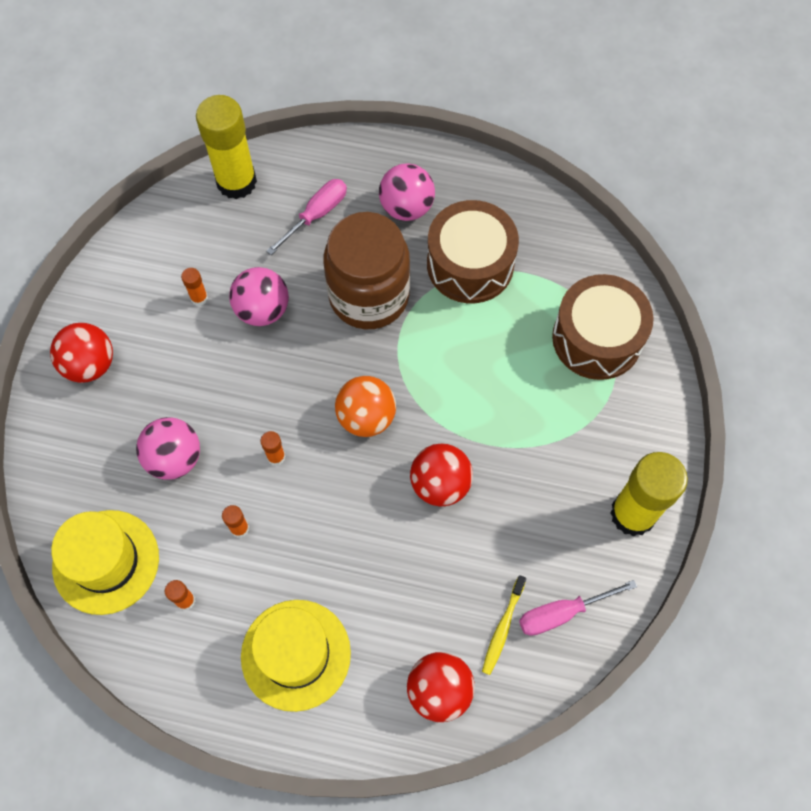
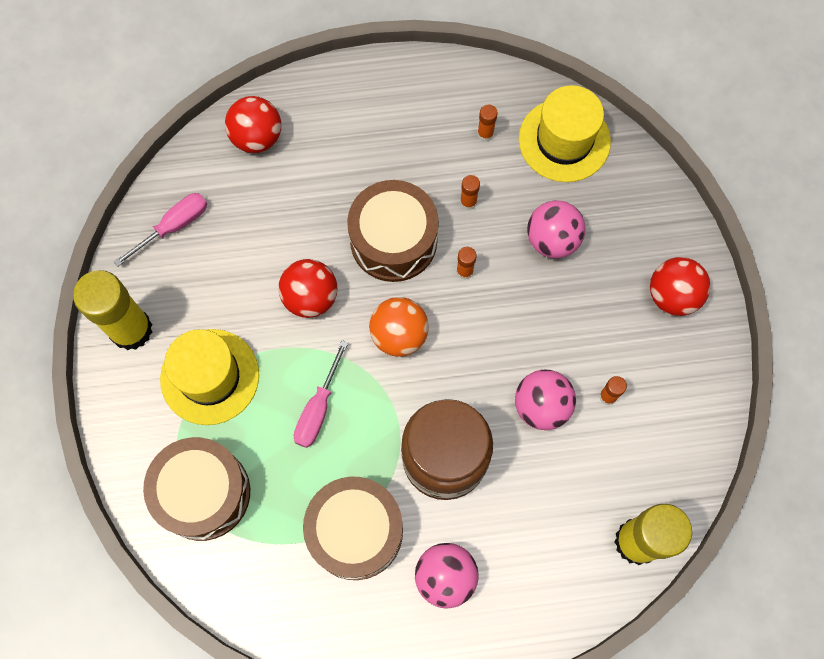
camera: 160 degrees right, 5 degrees up
yellow hat [241,600,351,712] -> yellow hat moved to [160,329,259,425]
pink screwdriver [266,179,347,255] -> pink screwdriver moved to [294,340,348,448]
yellow toothbrush [482,575,526,675] -> none
none -> brown drum [347,180,439,282]

